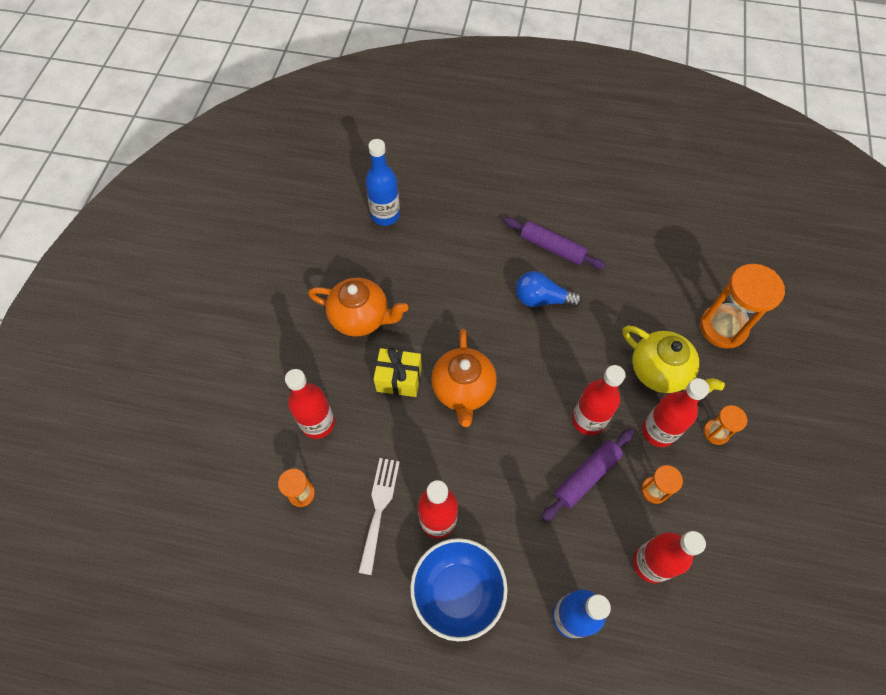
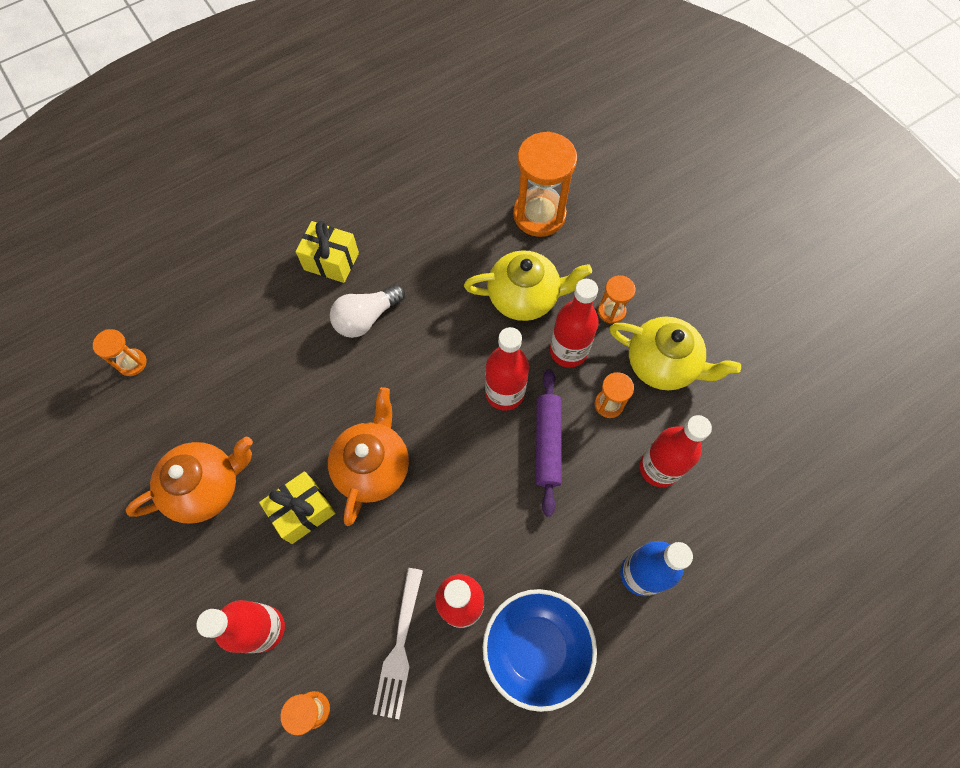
camera: 45 degrees left, 5 degrees up
white fork [358,458,400,575] -> white fork turned 135 degrees counterclockwise [373,568,423,719]
blue bottle [366,139,400,226] -> orange hourglass [93,329,147,376]
orange teapot [431,329,497,427] -> orange teapot turned 120 degrees counterclockwise [328,387,409,526]
purple rolling pin [504,217,606,269] -> yellow gift [296,221,359,283]
blue light bulb [516,271,582,307] -> white light bulb [330,285,405,338]
none -> yellow teapot [609,317,741,390]

